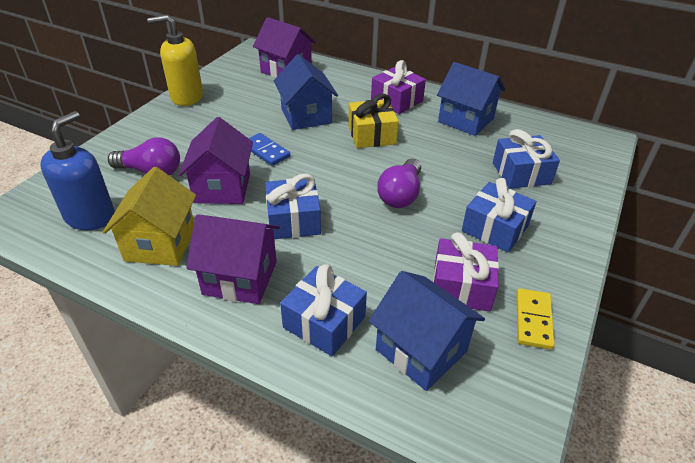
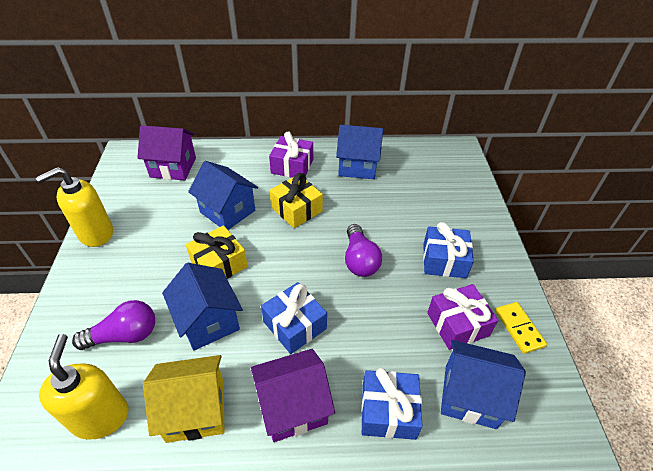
camera: 30 degrees left, 5 degrees up
blue soap dispenser [40,111,115,230] -> yellow soap dispenser [39,334,128,439]
yellow house [103,167,196,266] -> yellow house turned 75 degrees counterclockwise [143,355,224,443]
purple house [179,117,253,204] -> blue house [162,263,243,351]
blue domino [249,133,290,166] -> yellow gift [186,225,248,279]
blue gift [493,129,560,189] -> none

